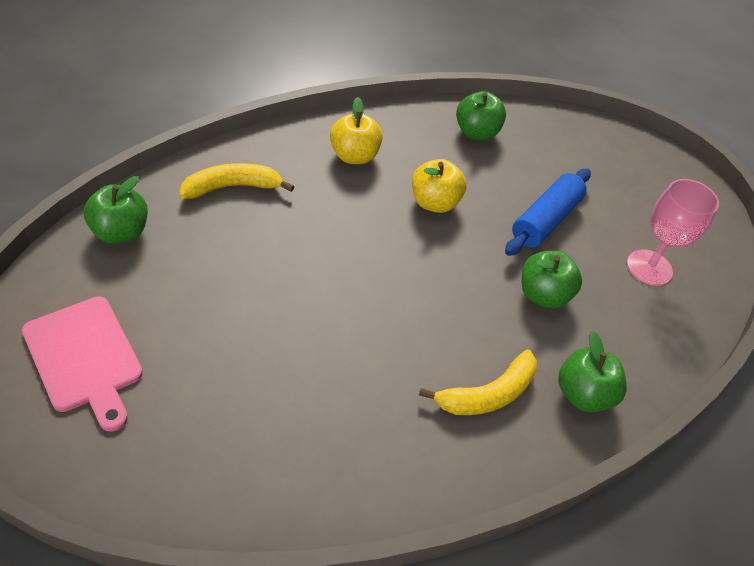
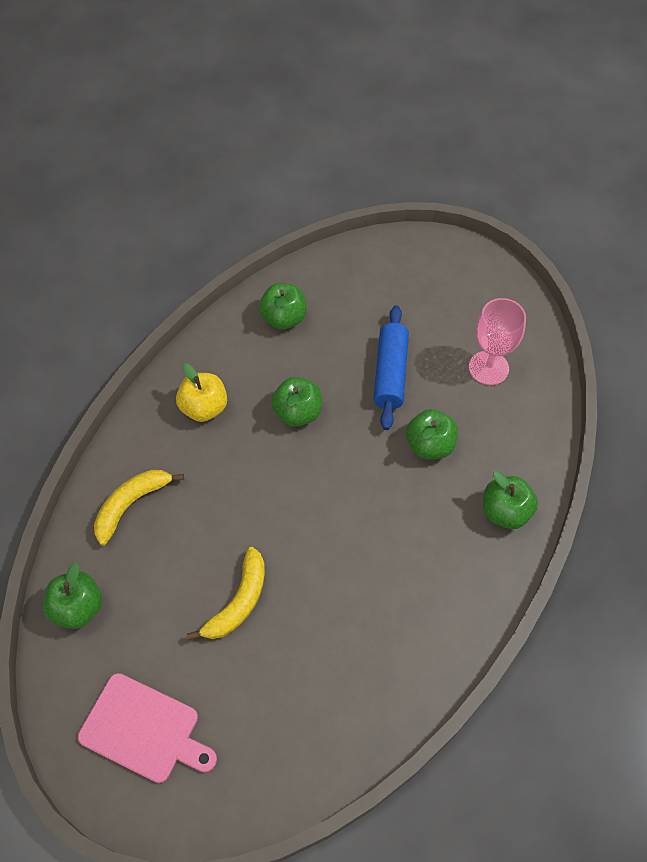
camera: 25 degrees left, 10 degrees up
yellow apple [412,159,466,213] -> green apple [271,377,322,427]
yellow banana [419,350,537,415] -> yellow banana moved to [187,547,265,641]

